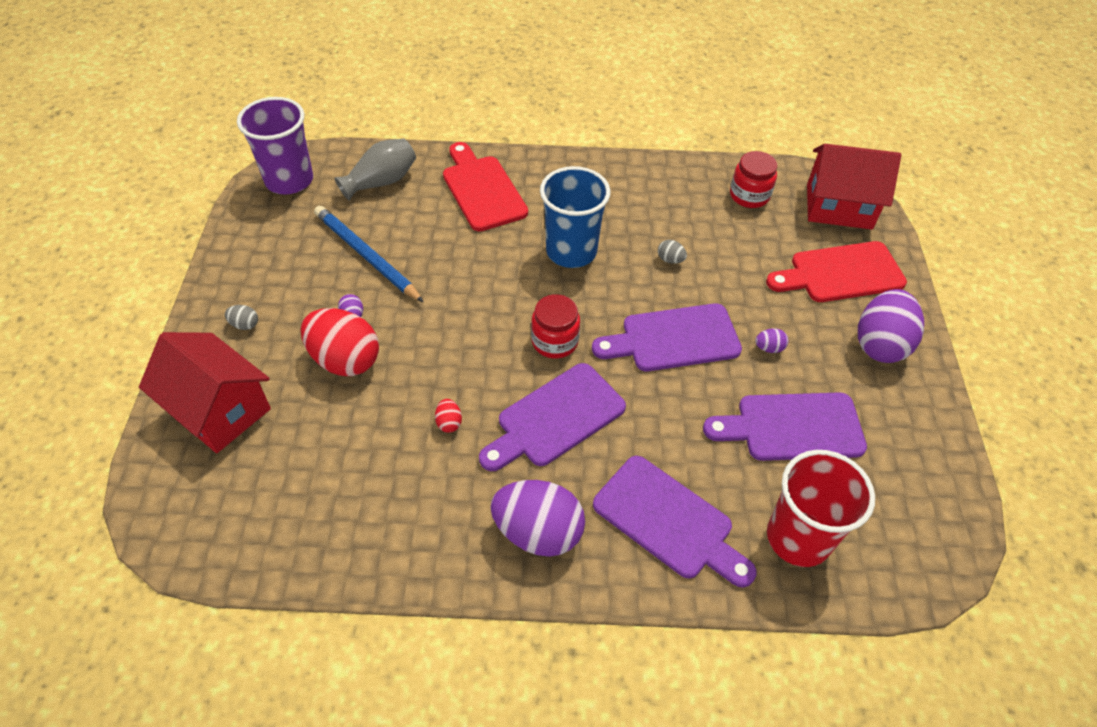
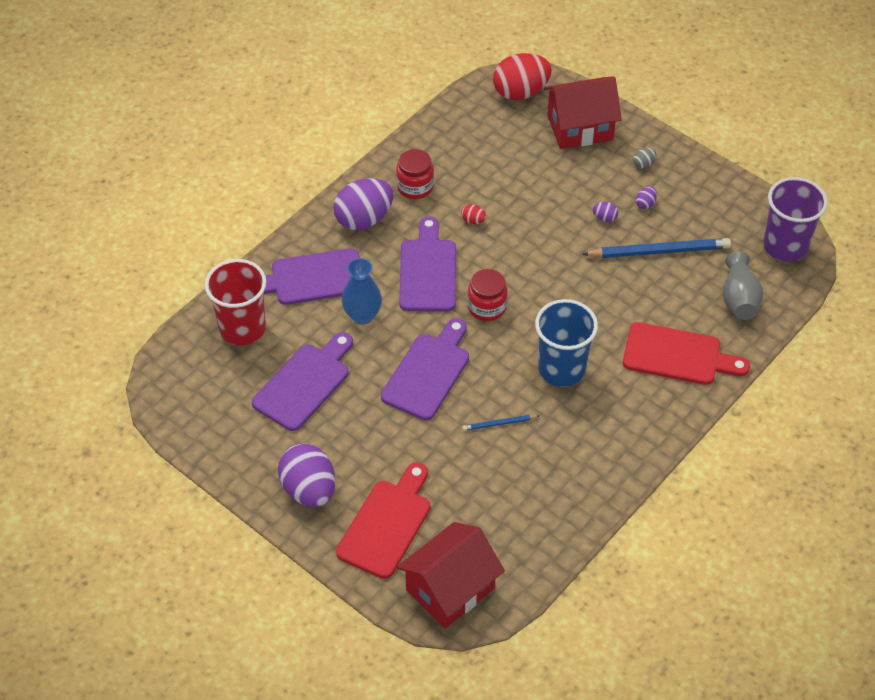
camera: 130 degrees right, 0 degrees up
red egg [301,308,379,376] -> red egg moved to [493,53,552,100]
grey egg [658,240,687,264] -> blue pencil [462,415,539,431]
red jar [730,151,777,208] -> red jar moved to [396,149,434,199]
purple egg [755,328,789,353] -> purple egg moved to [636,187,657,209]
none -> blue vase [341,258,382,325]

